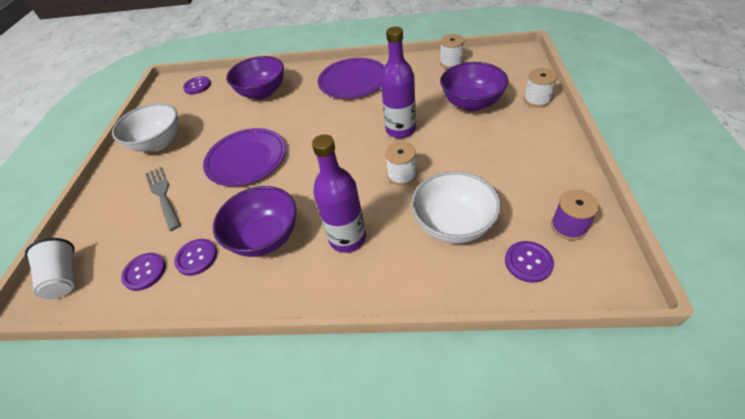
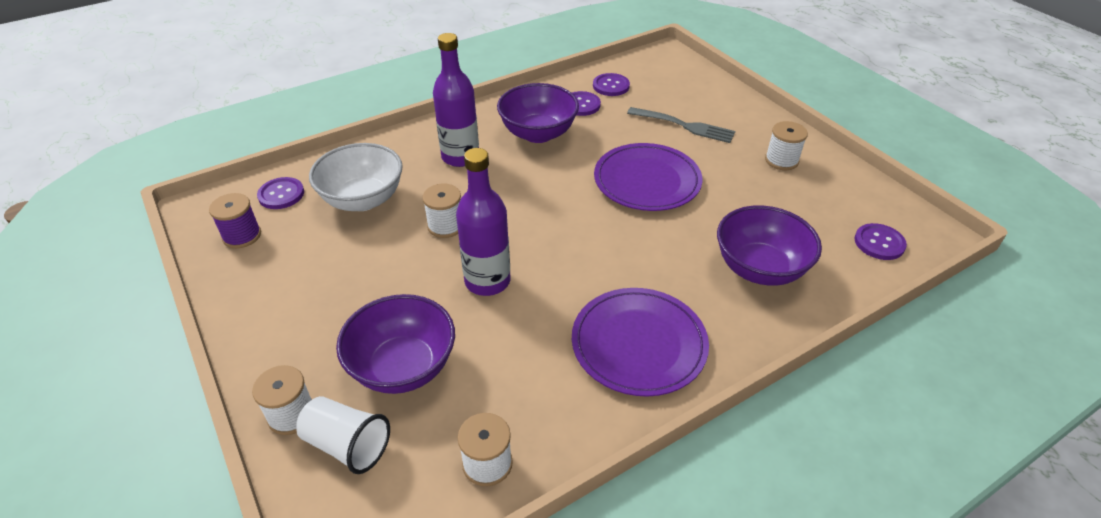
camera: 140 degrees right, 5 degrees down
white cup [25,238,75,299] -> white cup moved to [296,396,390,474]
white bowl [112,103,179,152] -> white spool [765,121,808,170]

